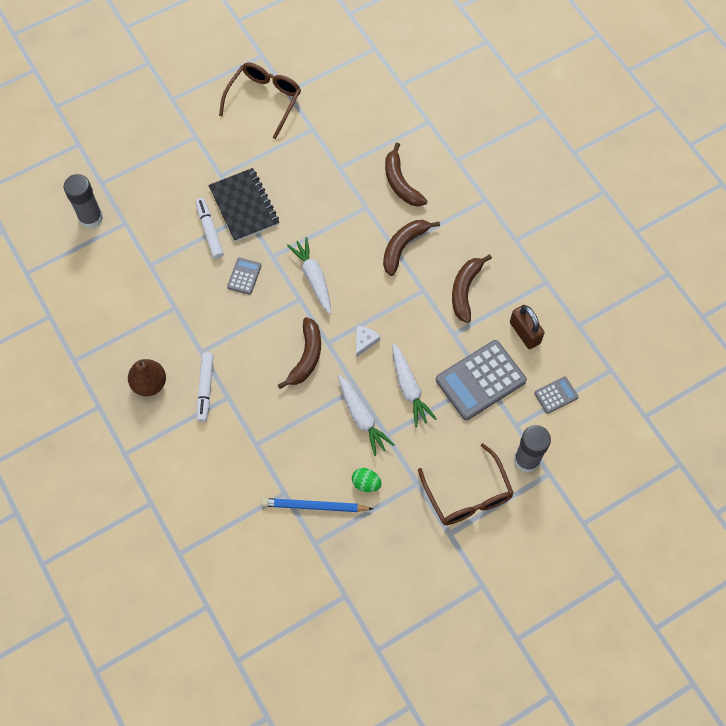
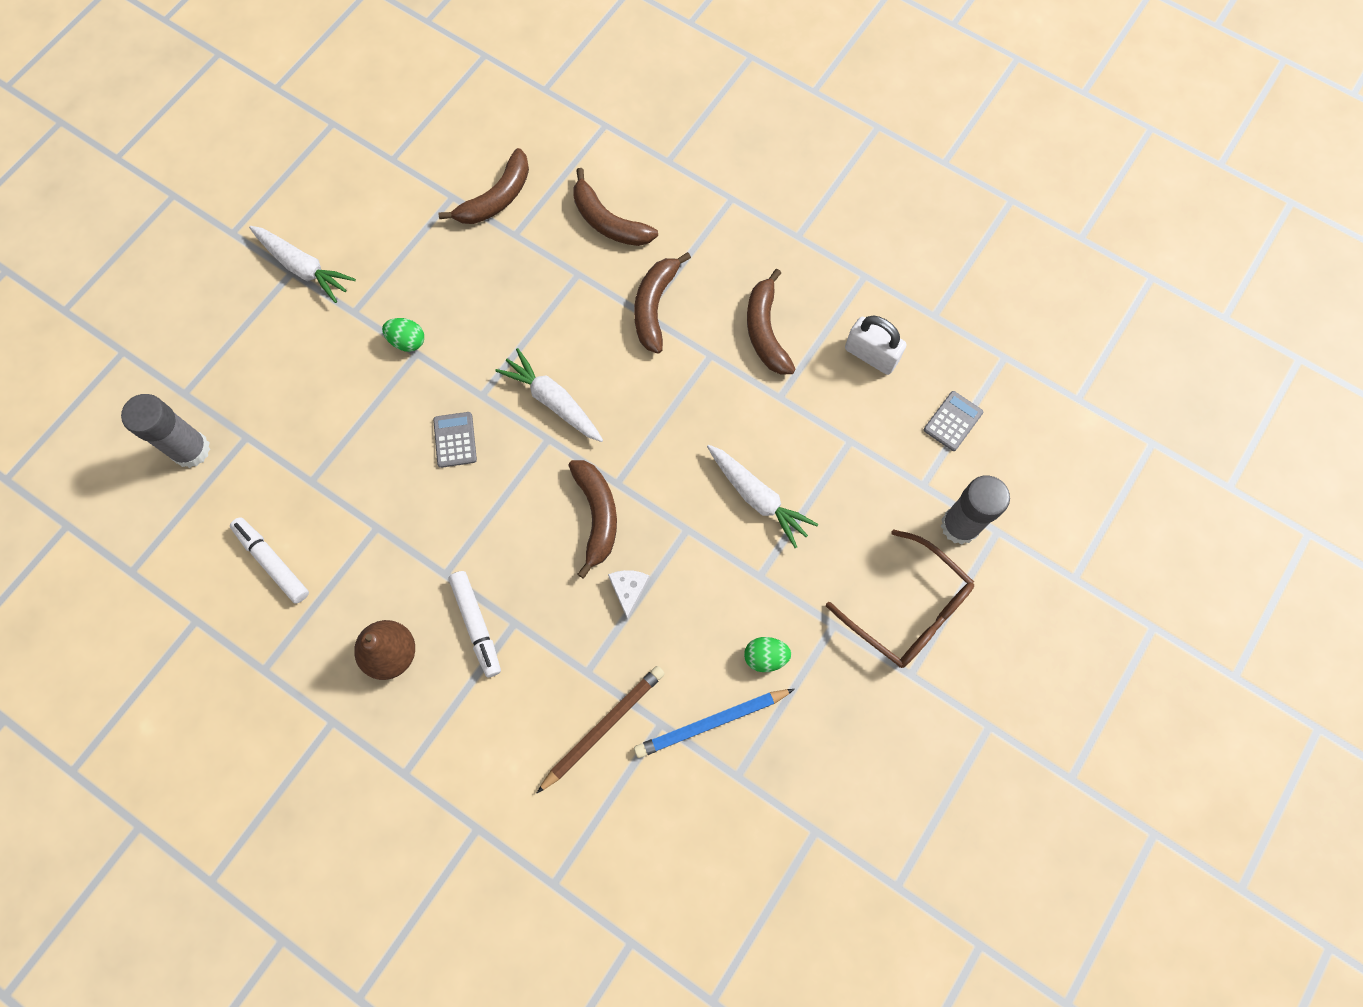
camera: 25 degrees left, 5 degrees up
white marker [196,198,224,259] -> white marker moved to [230,517,309,604]
black notebook [208,168,279,242] -> green egg [382,318,424,352]
brown glasses [219,62,301,139] -> none
white carrot [338,375,395,456] -> white carrot moved to [249,226,356,303]
white cheese [356,326,380,357] -> white cheese moved to [608,570,650,620]
grey calculator [436,340,527,420] -> none
brown padlock [510,305,545,349] -> white padlock [845,315,906,375]
none -> brown banana [439,148,529,224]
none -> brown pencil [537,666,665,793]

